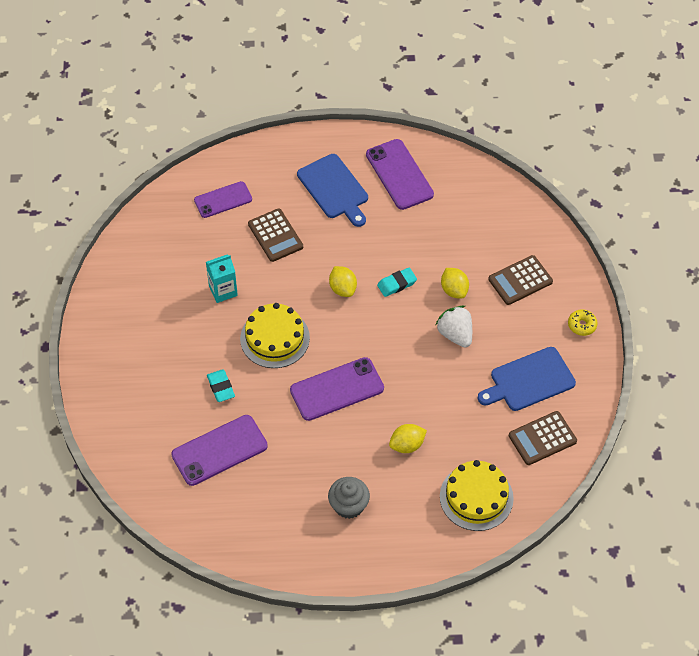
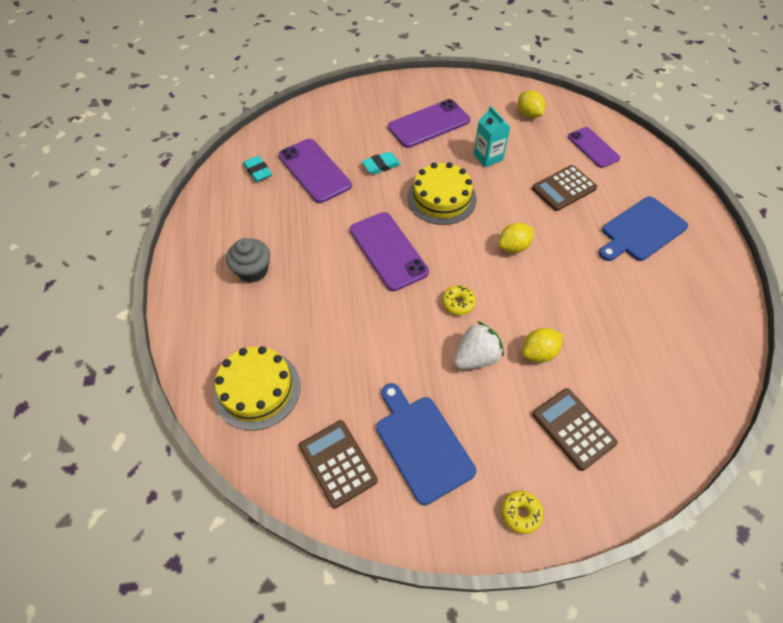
camera: 85 degrees right, 0 degrees up
purple phone [366,139,434,210] -> purple phone moved to [388,99,470,148]
turquoise eraser [377,268,417,297] -> turquoise eraser moved to [243,156,272,182]
yellow lemon [389,424,427,453] -> yellow lemon moved to [518,90,545,118]
none -> yellow donut [442,285,476,315]

